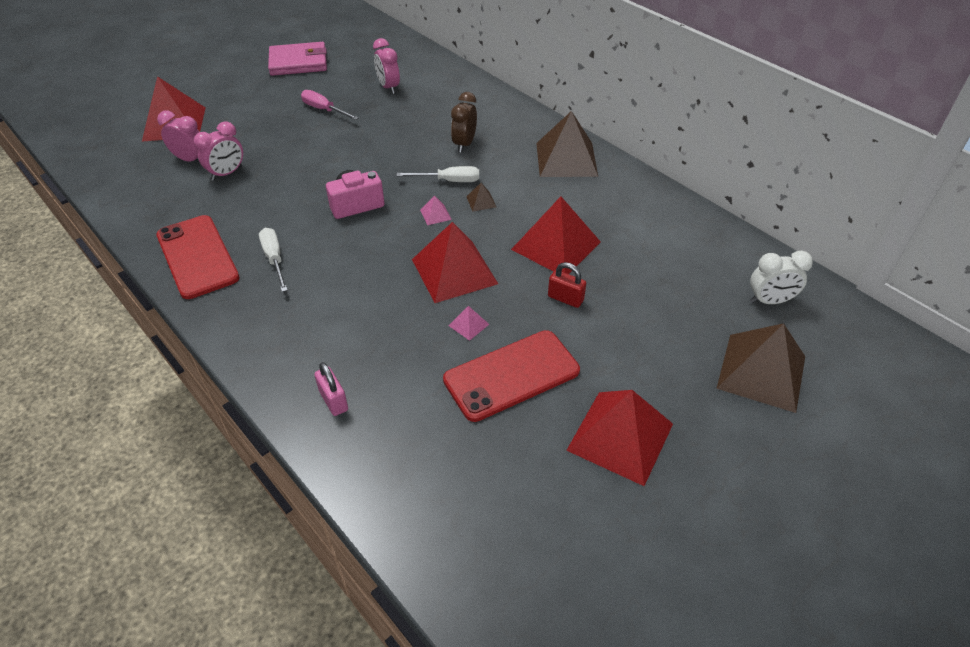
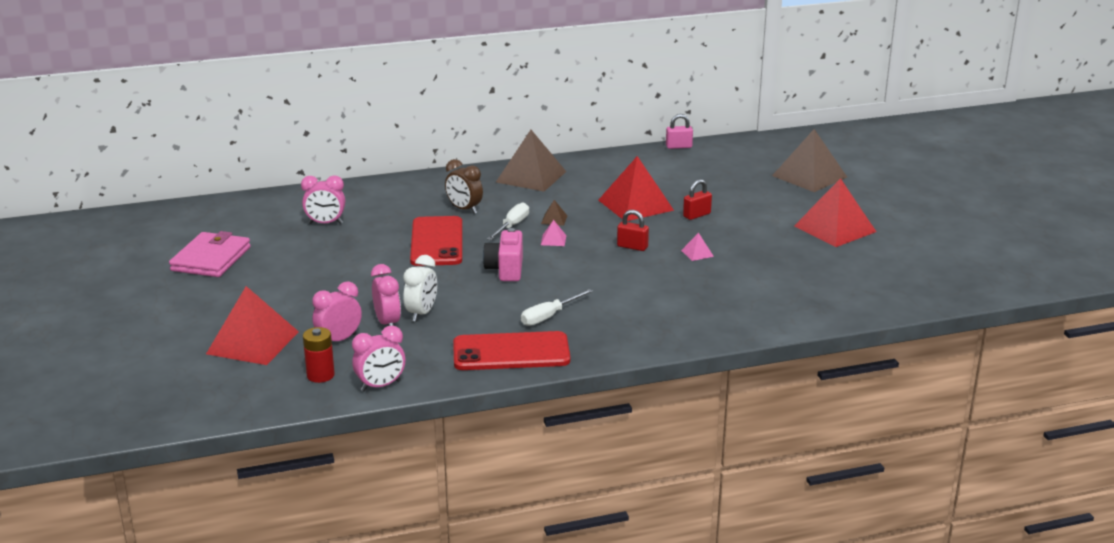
camera: 65 degrees left, 20 degrees down
white screwdriver [259,228,288,292] -> white screwdriver turned 45 degrees counterclockwise [521,289,593,326]
pink screwdriver [301,90,359,120] -> none
pink padlock [314,362,348,416] -> pink padlock moved to [666,114,693,149]
red pyramid [412,222,498,303] -> red padlock [617,210,649,251]
red phone [443,330,580,422] -> red phone moved to [410,216,462,266]
white clock [750,250,813,304] -> white clock moved to [403,255,437,322]
none -> red battery [303,327,335,383]
none -> pink clock [352,326,405,391]

